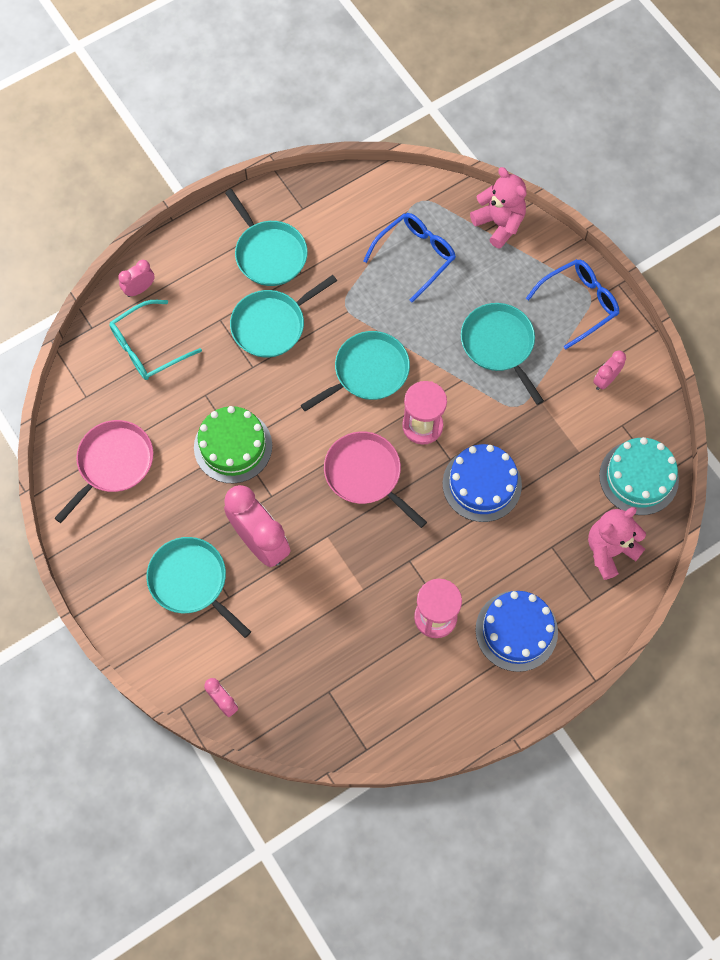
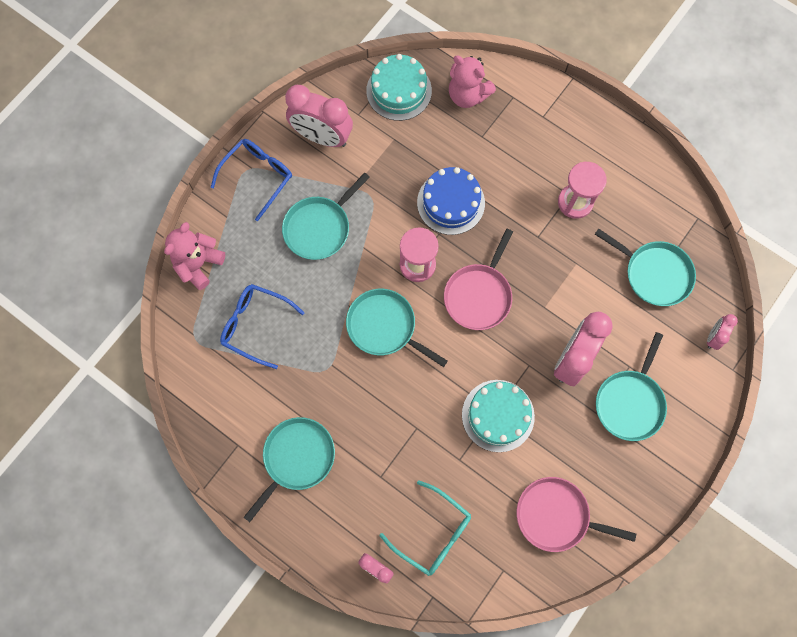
camera: 110 degrees left, 5 degrees up
green cake [194,406,272,483] -> turquoise cake [462,380,535,452]
turquoise pan [230,275,337,358] -> turquoise pan moved to [595,229,696,306]
blue cake [475,591,558,672] -> none
blue glasses [526,259,619,349] -> blue glasses turned 90 degrees clockwise [211,139,292,221]
pink clock [593,350,626,390] -> pink clock [285,85,353,147], size x2.03

